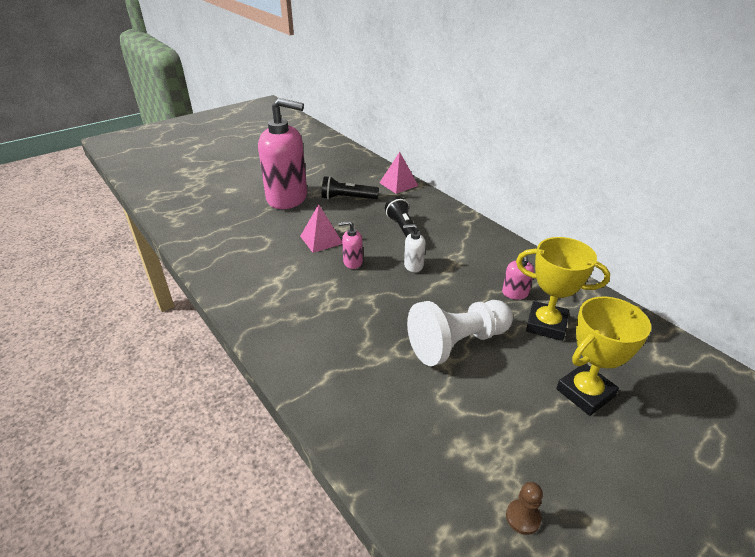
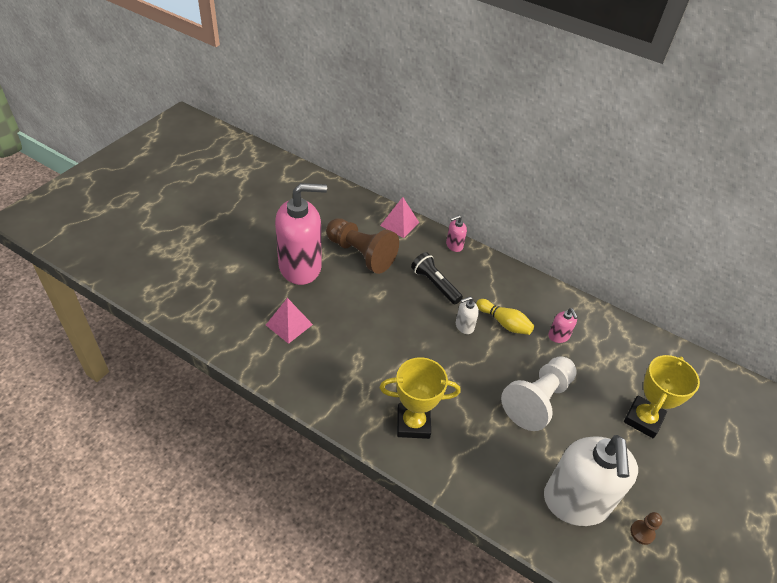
camera: 25 degrees left, 10 degrees up
pink pyramid [300,204,342,253] -> pink pyramid moved to [266,298,313,344]
black flashlight [322,176,379,199] -> brown pawn [326,218,399,274]
pink soap dispenser [339,221,363,269] -> pink soap dispenser moved to [446,215,467,252]
yellow trophy [516,237,610,341] -> yellow trophy moved to [380,357,461,439]
none -> yellow bowling pin [476,299,534,335]
none -> white soap dispenser [544,435,638,526]

